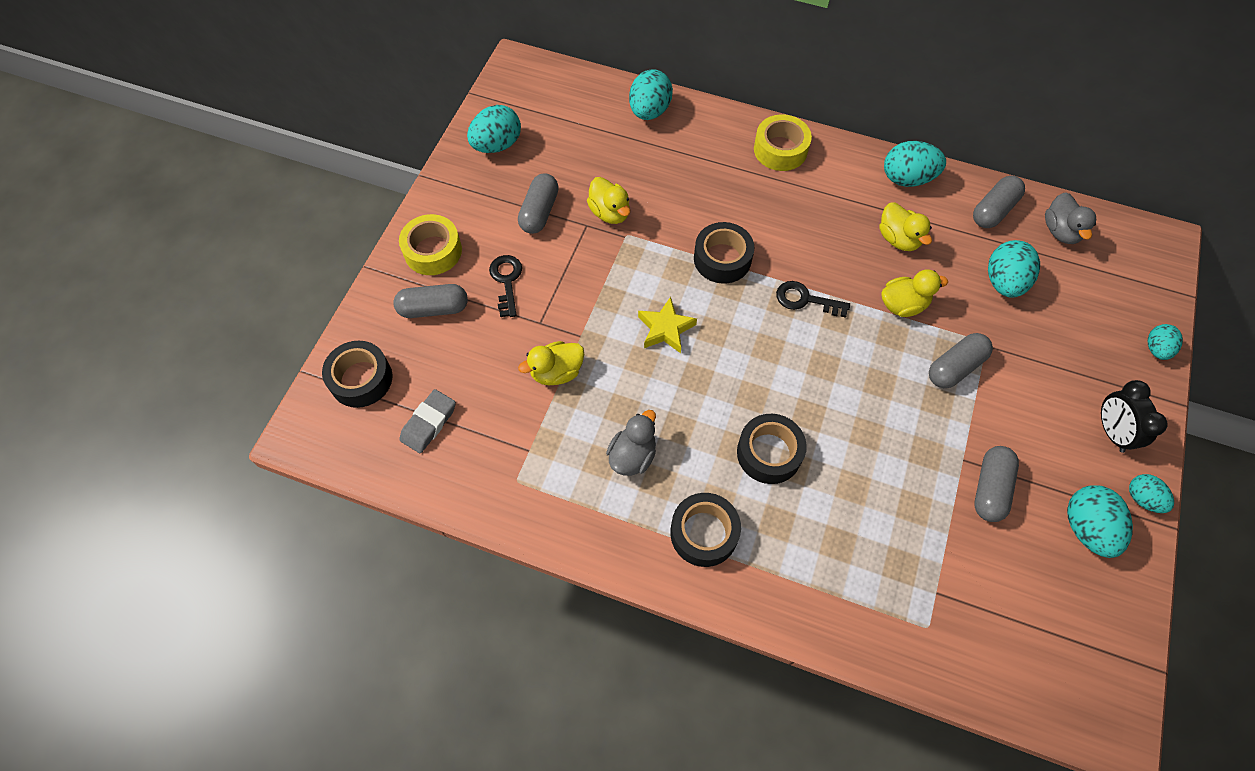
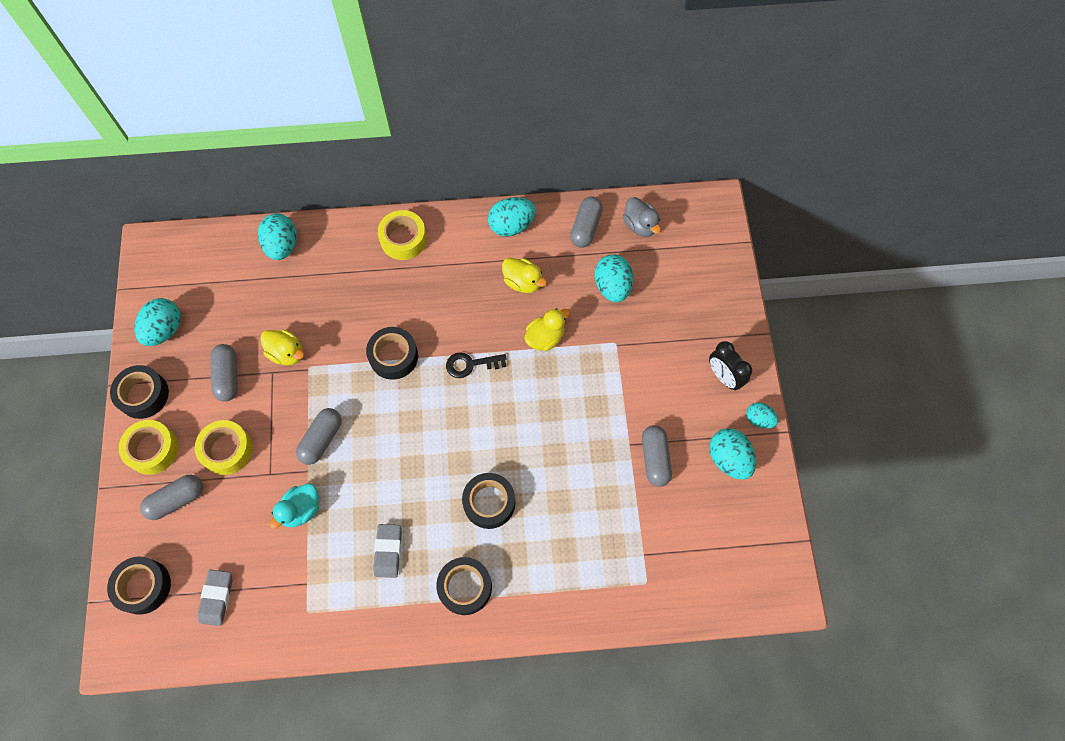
camera: 25 degrees left, 5 degrees up
black key [489,255,522,317] -> yellow tape [195,420,253,475]
yellow duck [518,341,584,385] -> turquoise duck [269,483,319,529]
grey duck [606,410,656,476] -> grey eraser [373,524,402,578]
yellow star [638,297,697,353] -> none
grey capsule [929,333,993,388] -> grey capsule moved to [296,408,342,465]
turquoise egg [1148,324,1183,360] -> none
none -> black tape [110,365,169,419]

